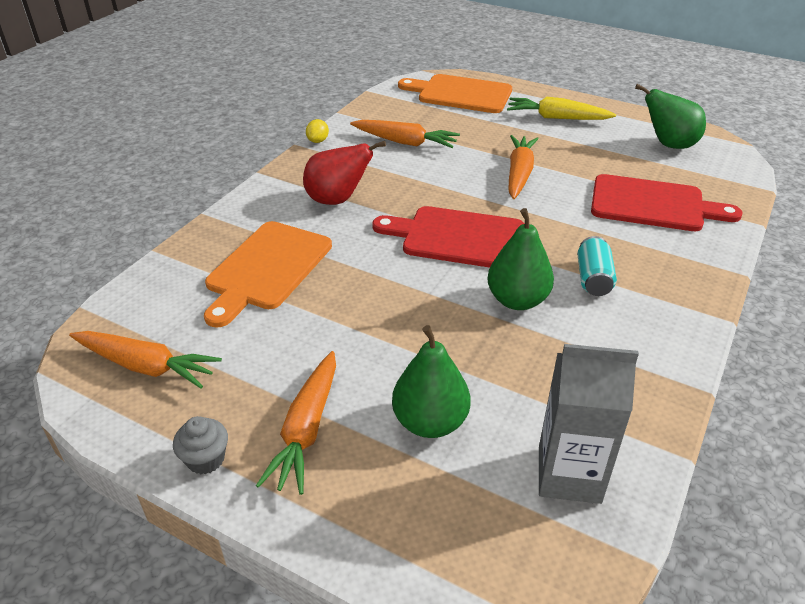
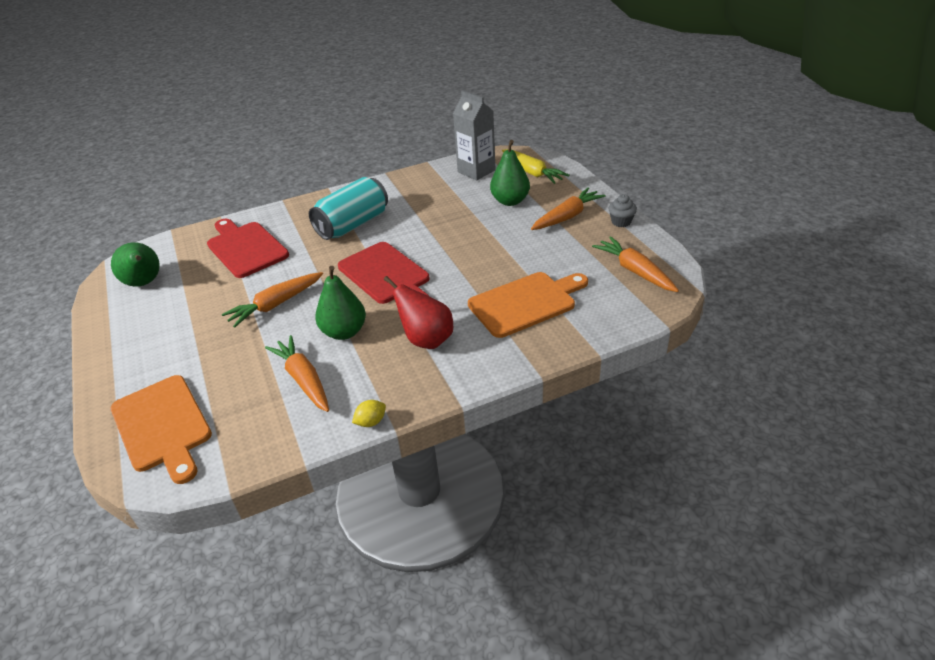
camera: 140 degrees left, 0 degrees up
green pear [487,208,554,310] -> green pear moved to [315,266,366,340]
yellow carrot [507,97,616,120] -> yellow carrot moved to [502,149,570,184]
turquoise can [577,236,617,296] -> turquoise can [309,177,388,240], size x1.85

